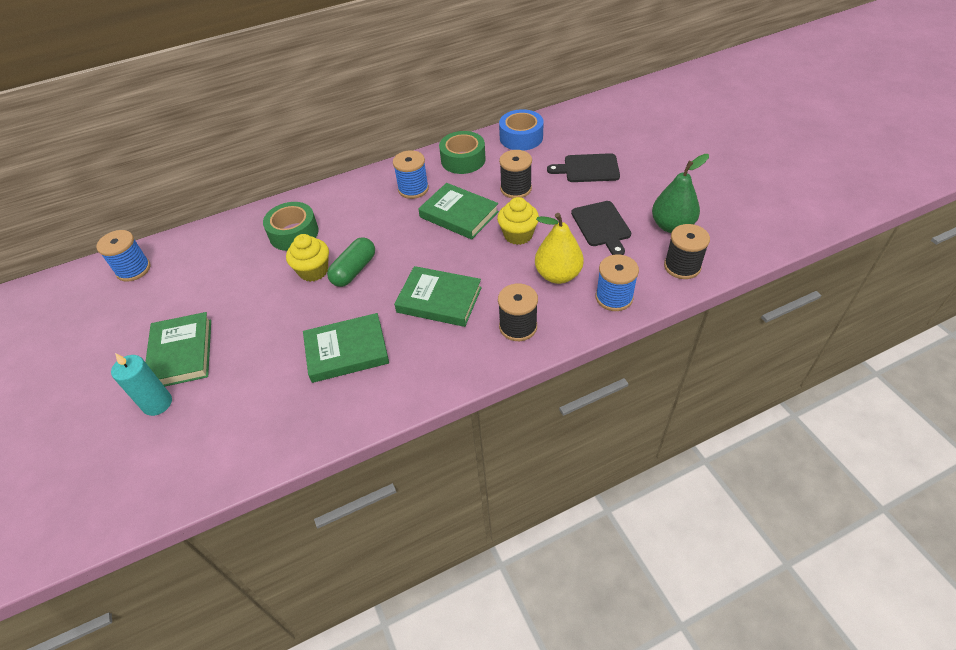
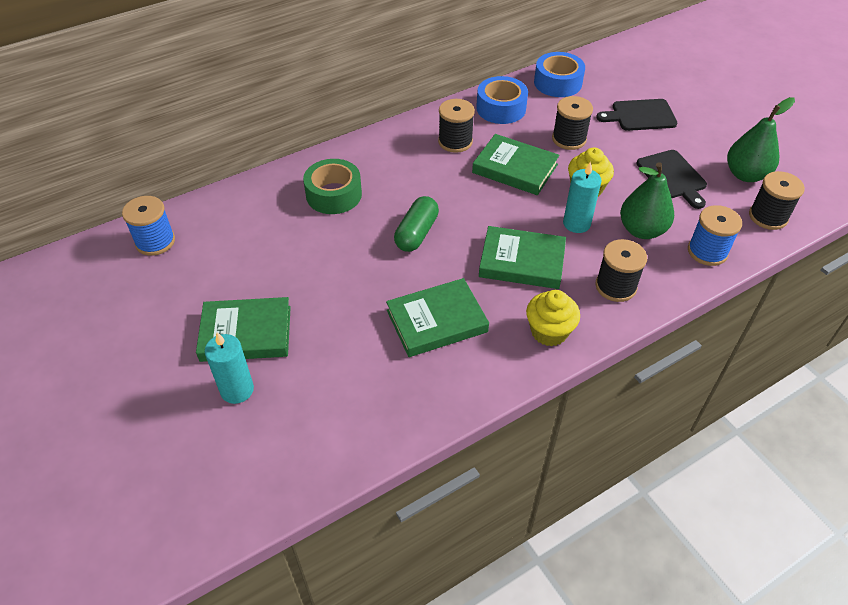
camera: 10 degrees left, 0 degrees up
green book [145,312,211,386] -> green book turned 75 degrees counterclockwise [196,297,291,362]
yellow cupcake [286,234,329,282] -> yellow cupcake moved to [526,290,580,346]
blue spool [393,150,429,199] -> black spool [438,99,475,153]
green tape [439,131,486,174] -> blue tape [476,76,528,124]
yellow pear [535,213,584,284] -> green pear [620,162,674,239]
none -> turquoise candle [563,161,602,233]

